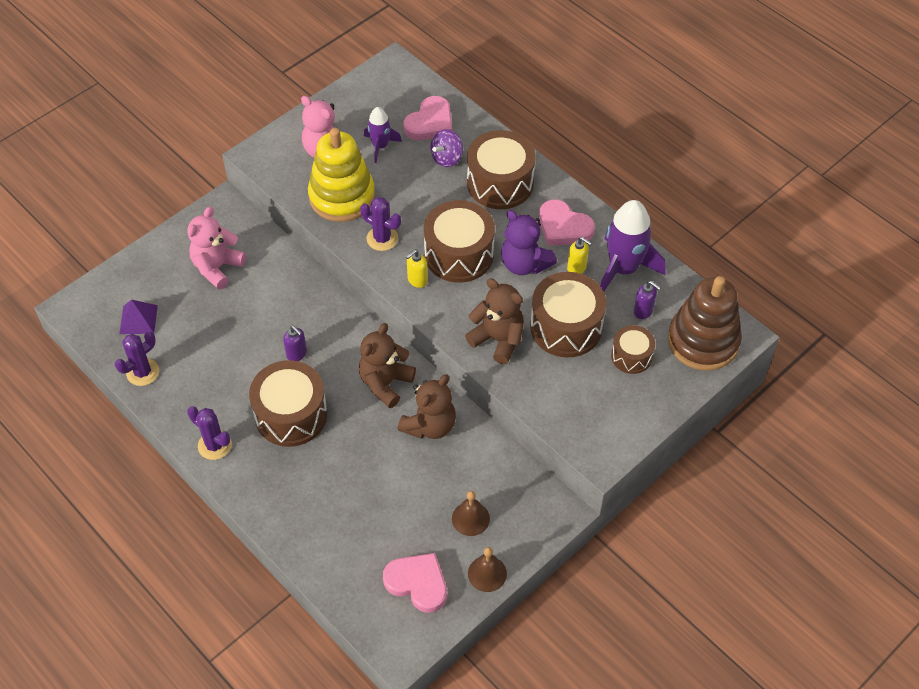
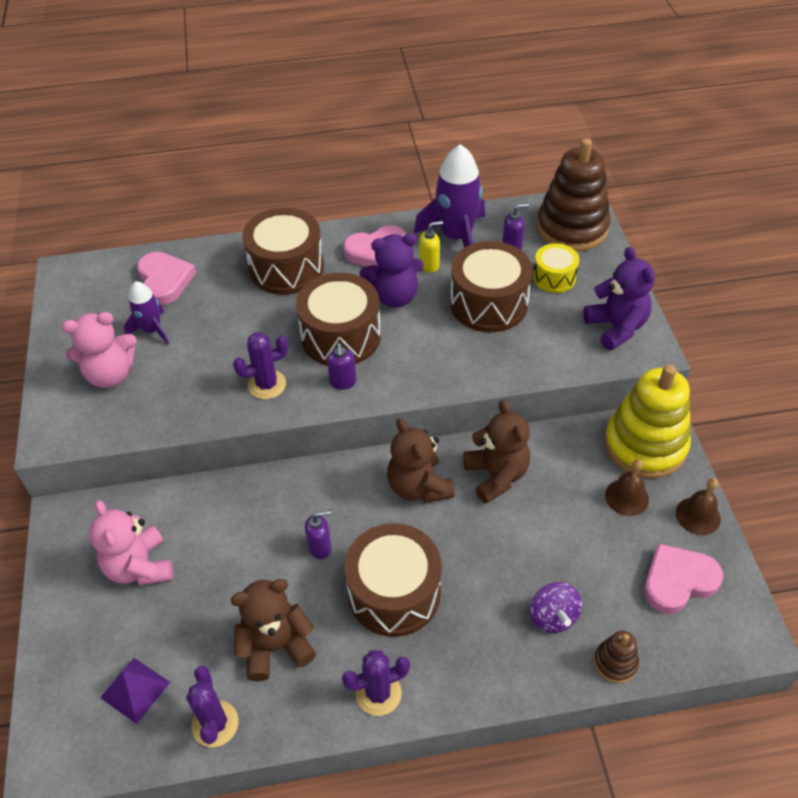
camera: 55 degrees left, 5 degrees down
yellow stacking toy [308,128,375,222] -> yellow stacking toy moved to [604,364,691,479]
yellow soap dispenser [406,249,428,288] -> purple soap dispenser [327,343,356,390]
purple spinning top [430,129,463,167] -> purple spinning top moved to [530,582,582,633]
brown teddy bear [465,278,524,364] -> brown teddy bear moved to [231,579,316,682]
brown drum [611,325,655,374] -> yellow drum [533,243,579,293]
none -> purple teddy bear [583,247,655,350]
none -> brown stacking toy [594,631,639,683]

